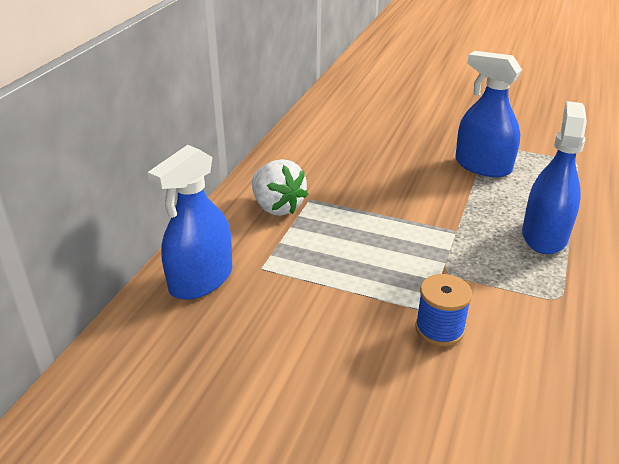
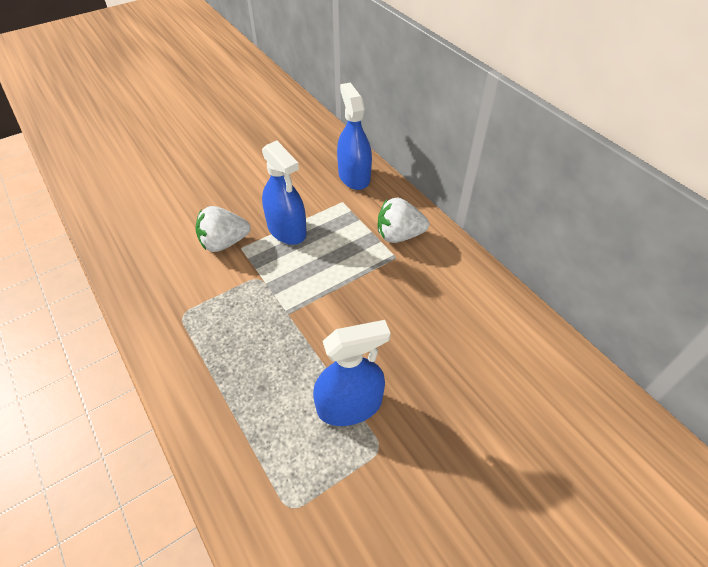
camera: 125 degrees right, 15 degrees up
blue spool [415,274,472,347] -> white strawberry [195,206,251,252]
blue spray bottle [522,101,587,254] -> blue spray bottle moved to [262,141,307,245]

